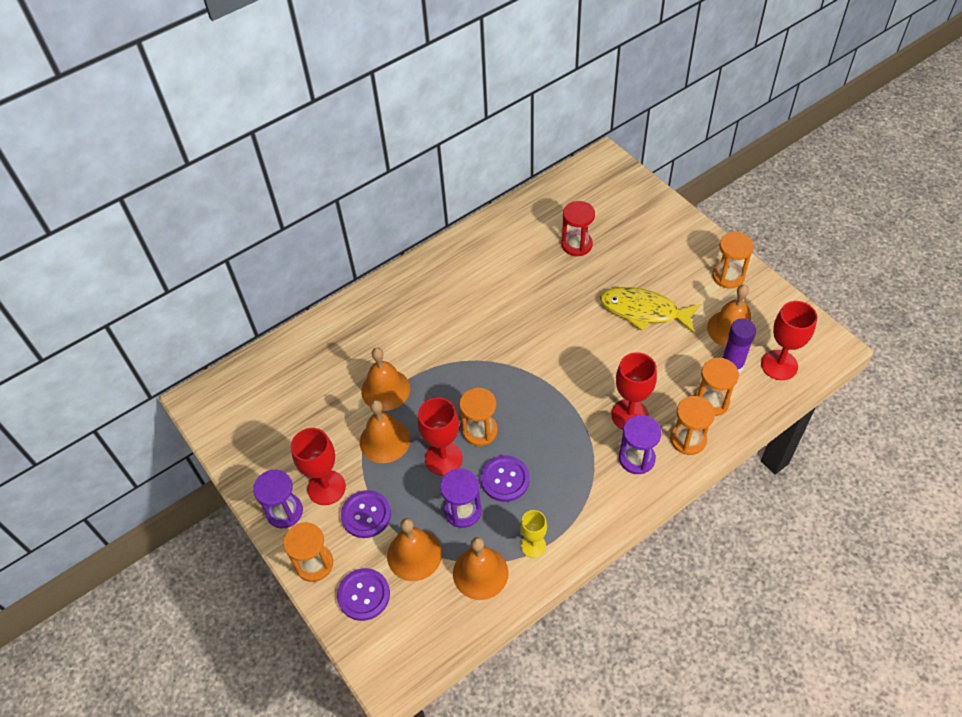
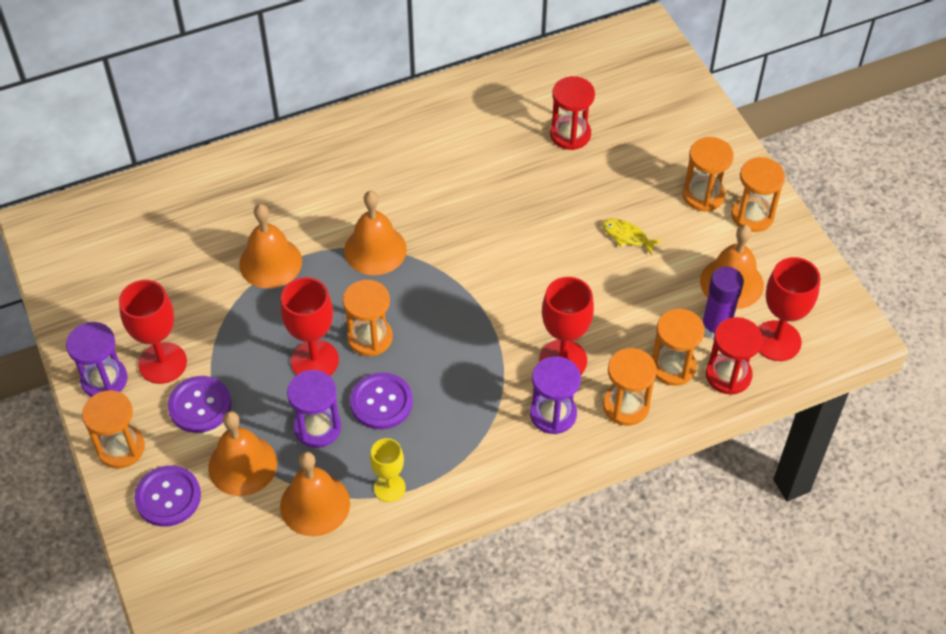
camera: 10 degrees right, 0 degrees up
orange bell [360,400,410,463] -> orange bell moved to [344,191,407,275]
yellow fish [600,287,700,333] -> yellow fish [602,219,662,255], size x0.47
none -> orange hourglass [682,137,734,212]
none -> red hourglass [706,317,763,395]

